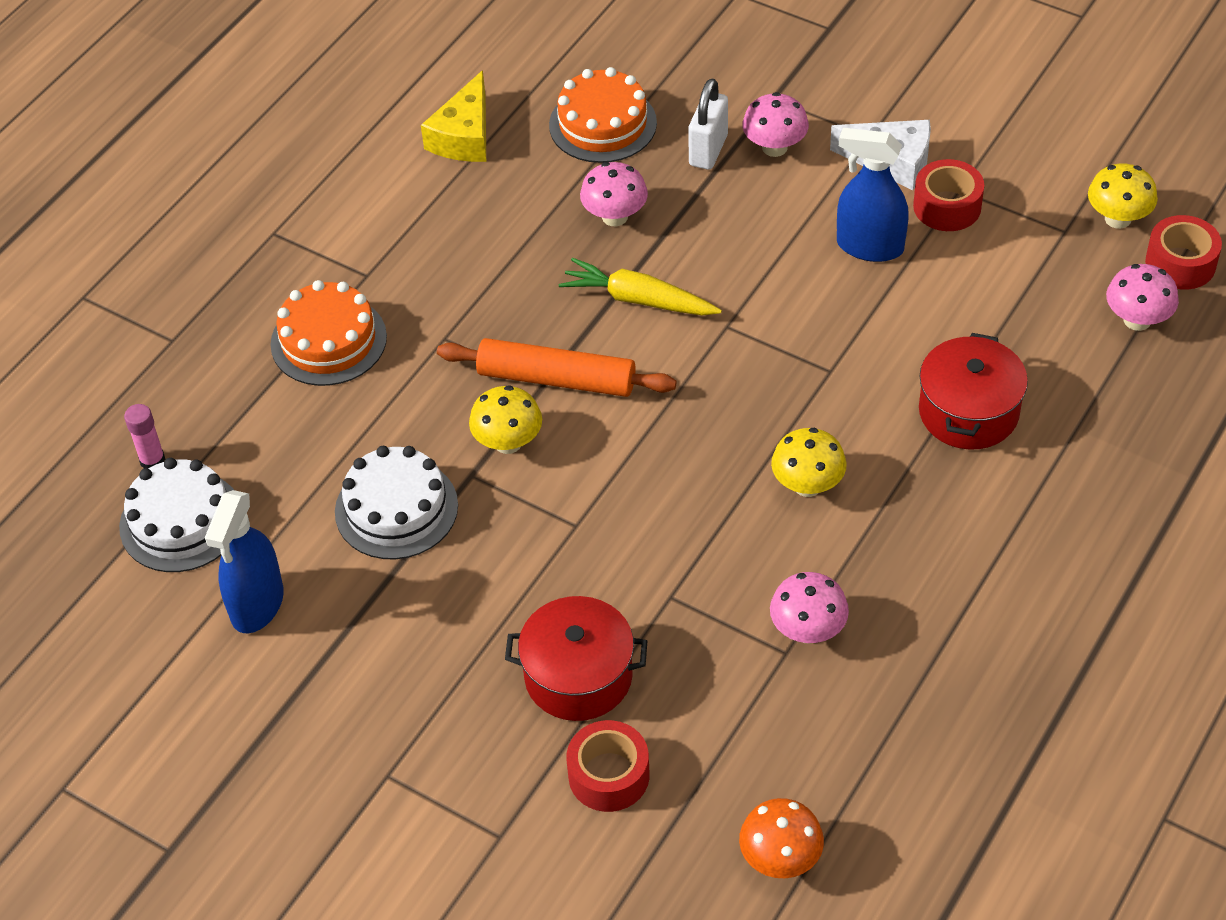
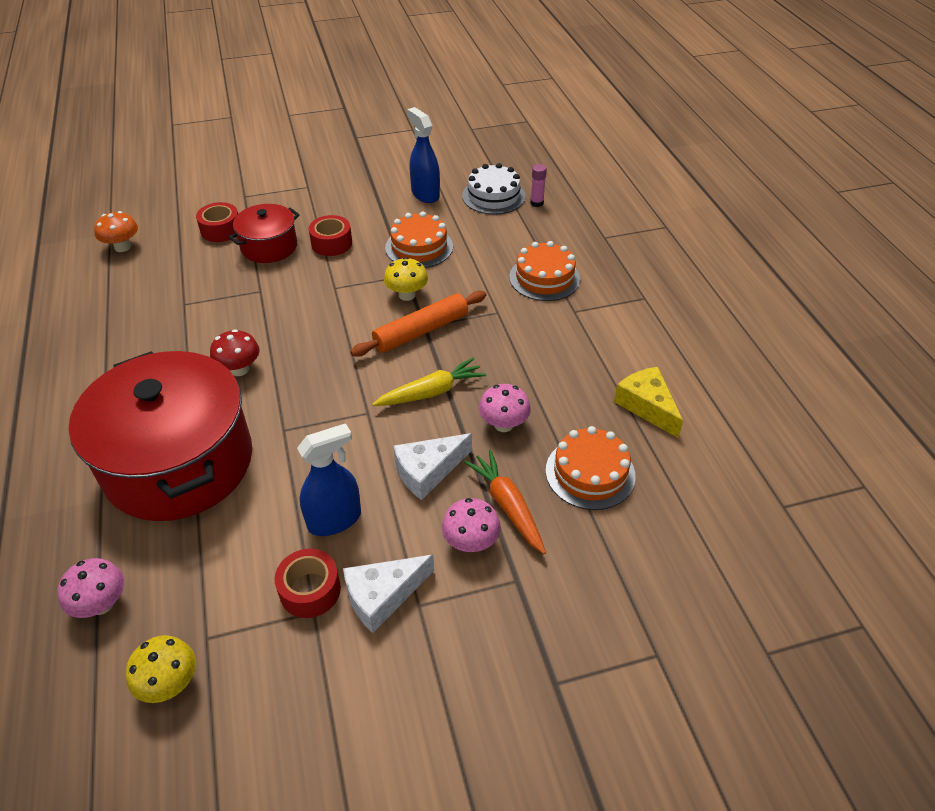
camera: 130 degrees right, 5 degrees down
white cake [335,446,458,559] -> orange cake [385,211,453,268]
white padlock [688,78,728,170] -> orange carrot [464,450,546,554]
pink mushroom [770,572,849,644] -> none
yellow mushroom [771,428,847,497] -> red mushroom [210,329,260,376]
red pot [919,333,1028,450] -> red pot [69,351,252,521], size x2.01
red tape [1145,215,1222,290] -> red tape moved to [309,215,352,256]
none -> white cheese [393,433,472,500]

